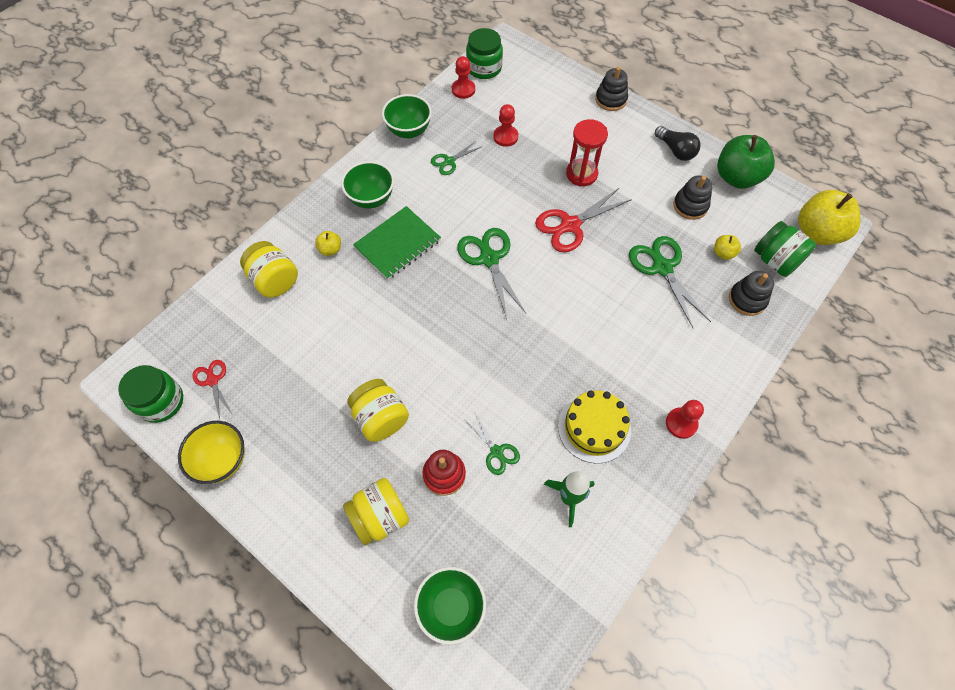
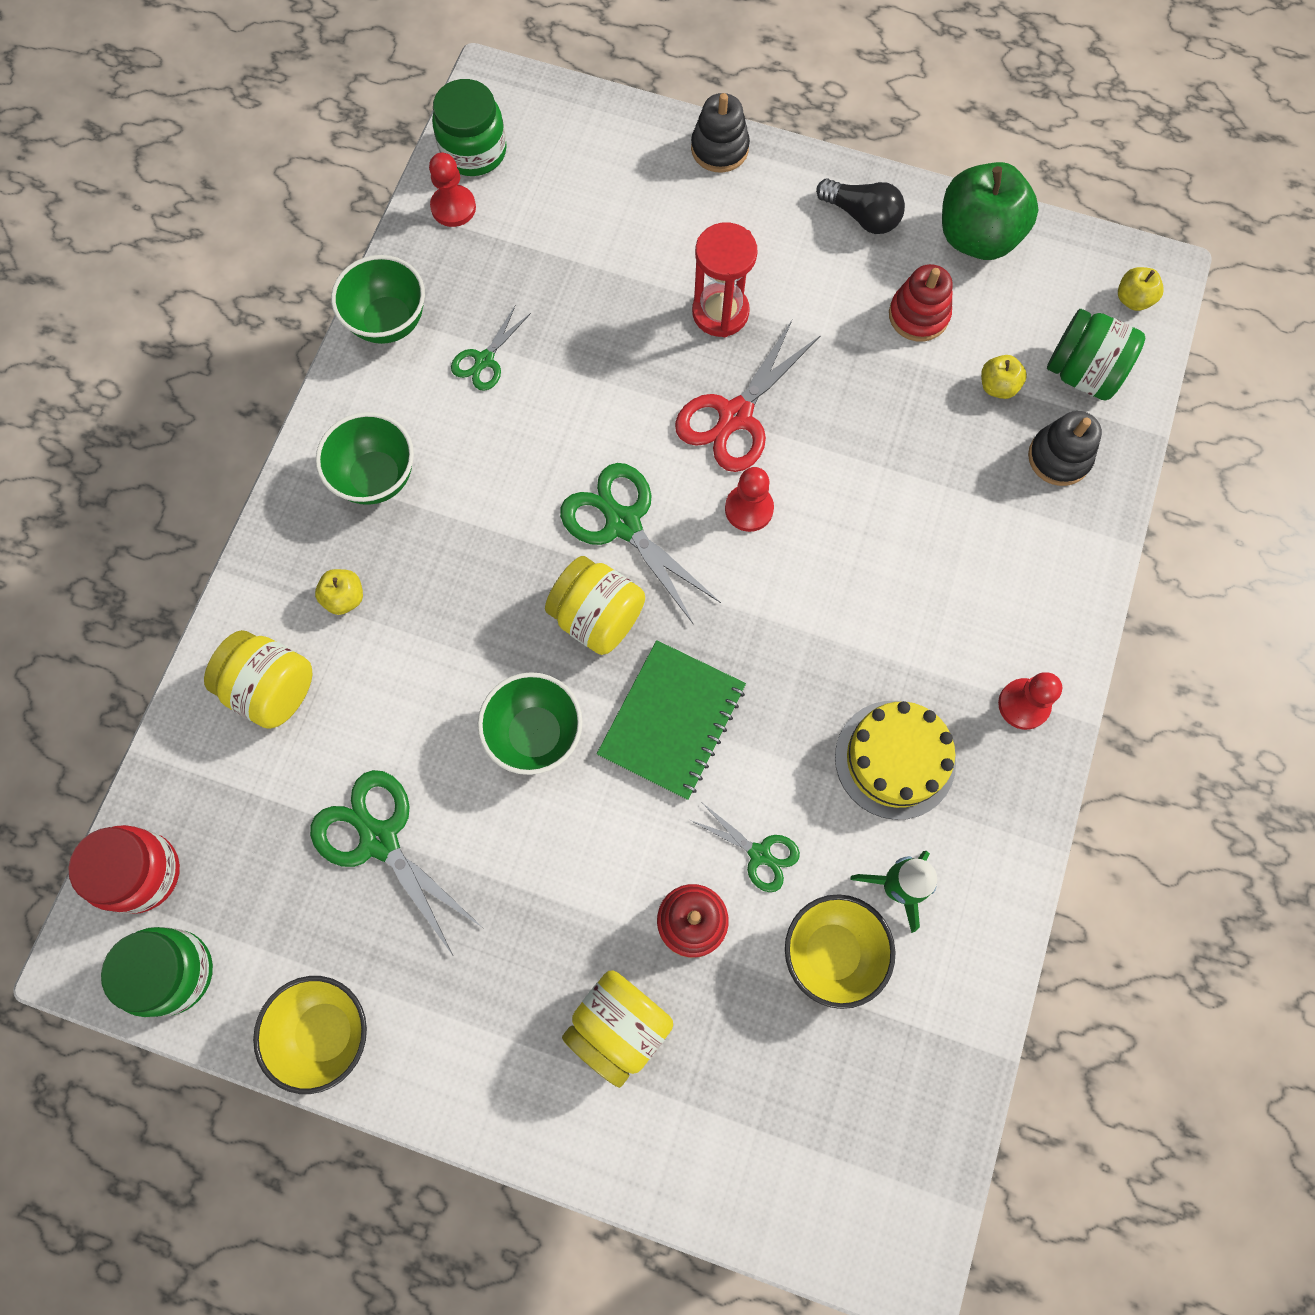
camera: 20 degrees left, 10 degrees up
red scissors [192,360,232,420] -> none
yellow jar [347,379,409,442] -> yellow jar moved to [545,556,645,655]
green notebook [353,206,441,280] -> green notebook moved to [597,640,746,800]
green bowl [414,567,486,645] -> green bowl moved to [478,672,583,775]
red pawn [493,104,518,147] -> red pawn moved to [725,467,774,532]
green scissors [629,236,711,328] -> green scissors moved to [310,770,483,955]
black stacking toy [673,175,712,220] -> red stacking toy [889,264,953,342]
yellow apple [798,190,861,245] -> yellow apple [1118,267,1164,311], size x0.46
none -> red jar [68,825,180,914]
none -> yellow bowl [785,894,896,1009]

